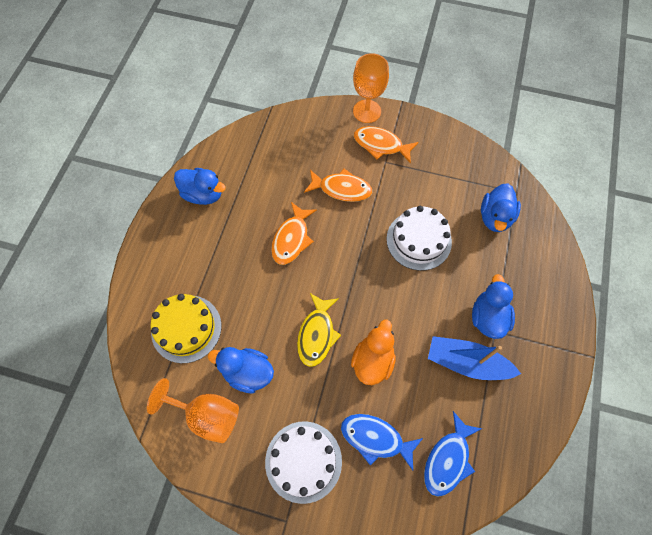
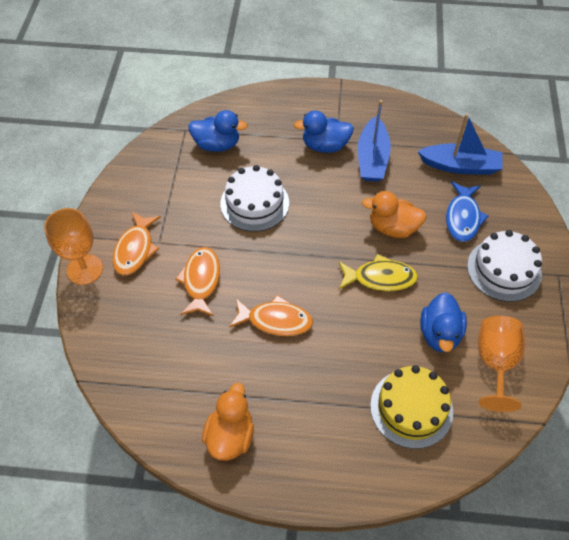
camera: 100 degrees left, 10 degrees down
blue duck [174,168,226,205] -> orange duck [202,383,254,461]
blue fish [424,411,482,497] -> blue boat [417,114,503,175]

